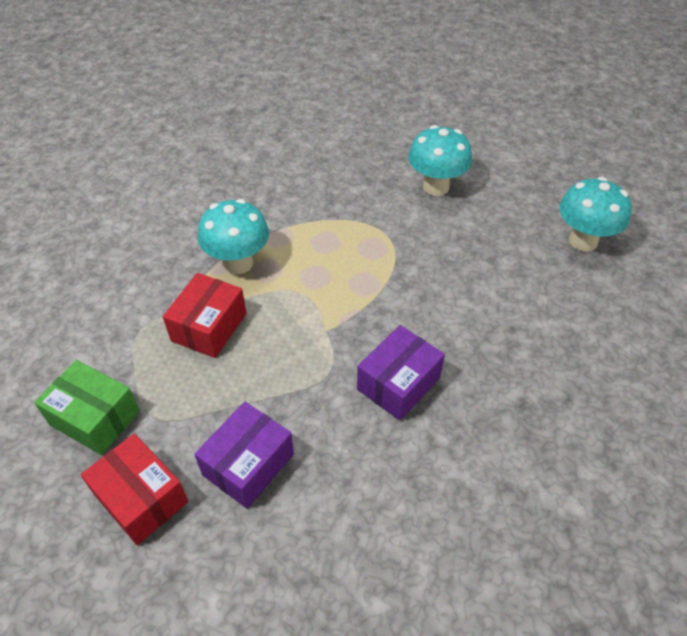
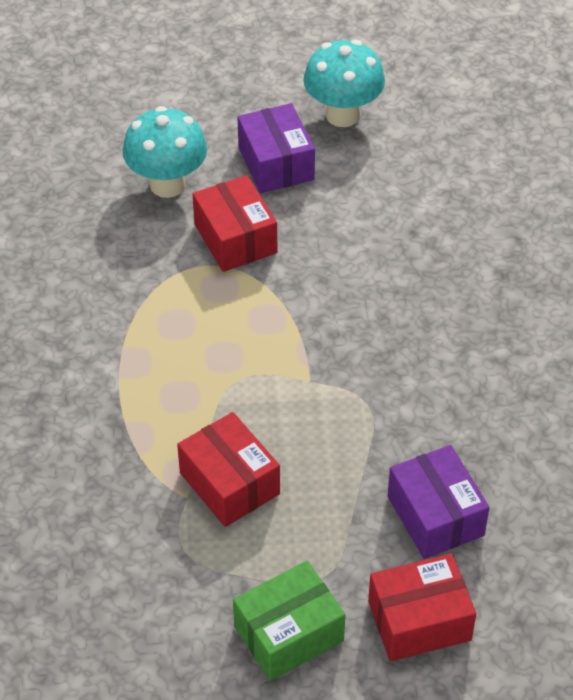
camera: 60 degrees left, 0 degrees up
turquoise mushroom [198,199,269,274] -> none
purple box [357,325,445,421] -> purple box moved to [238,103,315,193]
none -> red box [193,175,277,272]

